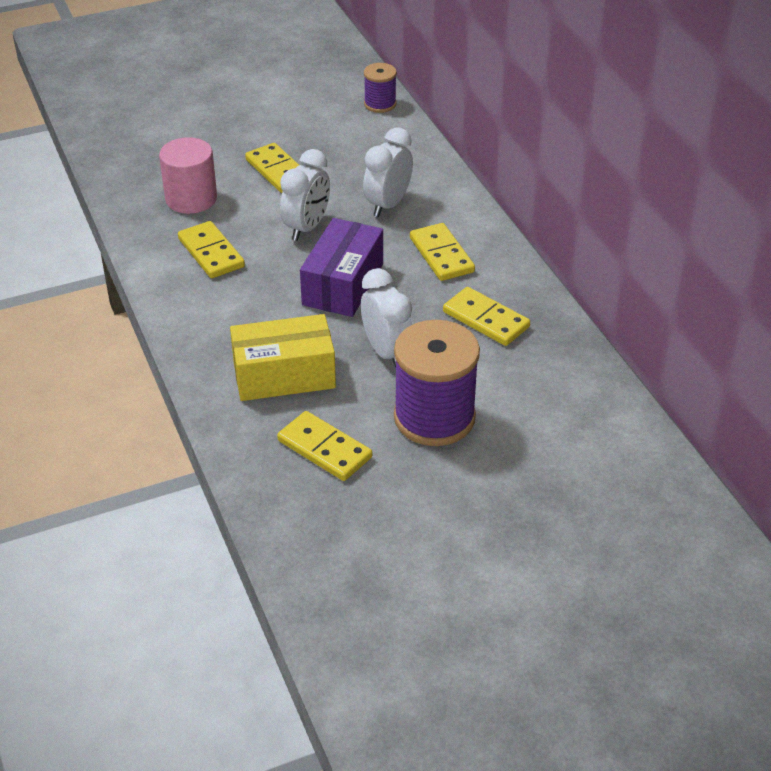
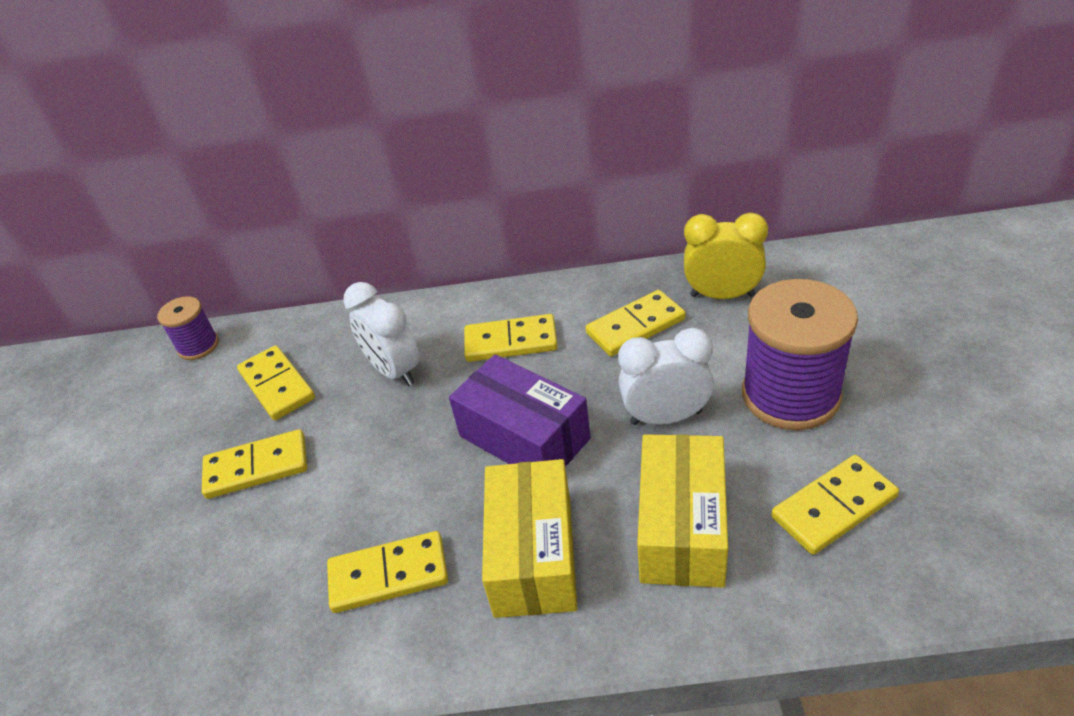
camera: 65 degrees left, 0 degrees up
pink cylinder [159,137,217,214] -> none
white clock [280,149,330,241] -> none
none -> yellow domino [237,345,315,420]
none -> yellow box [482,459,577,618]
none -> yellow clock [684,213,768,299]

